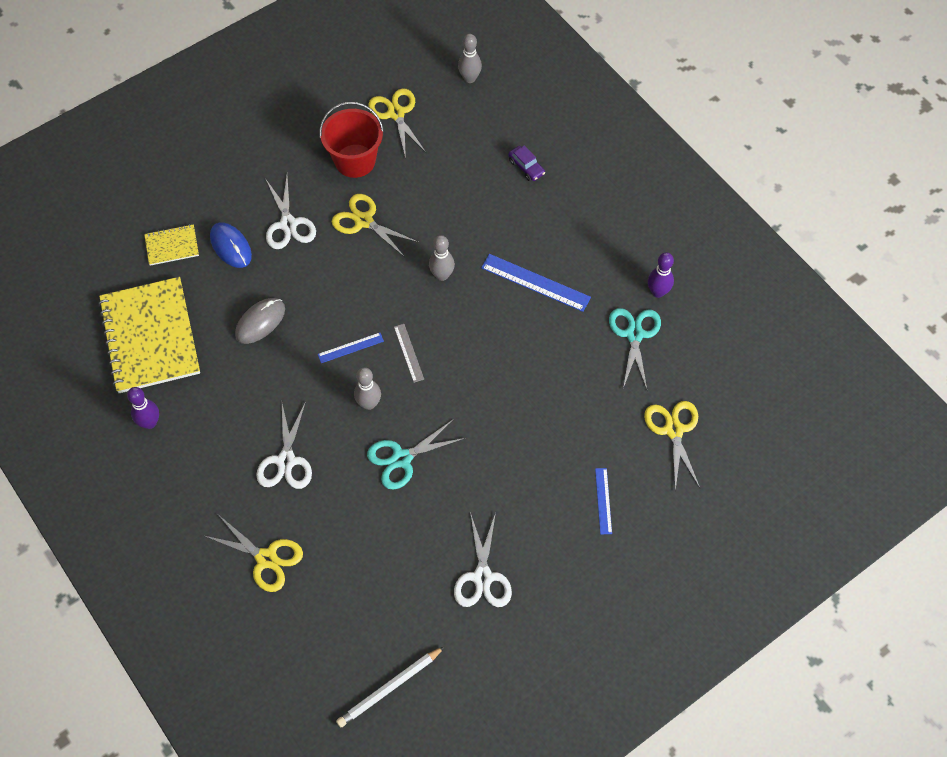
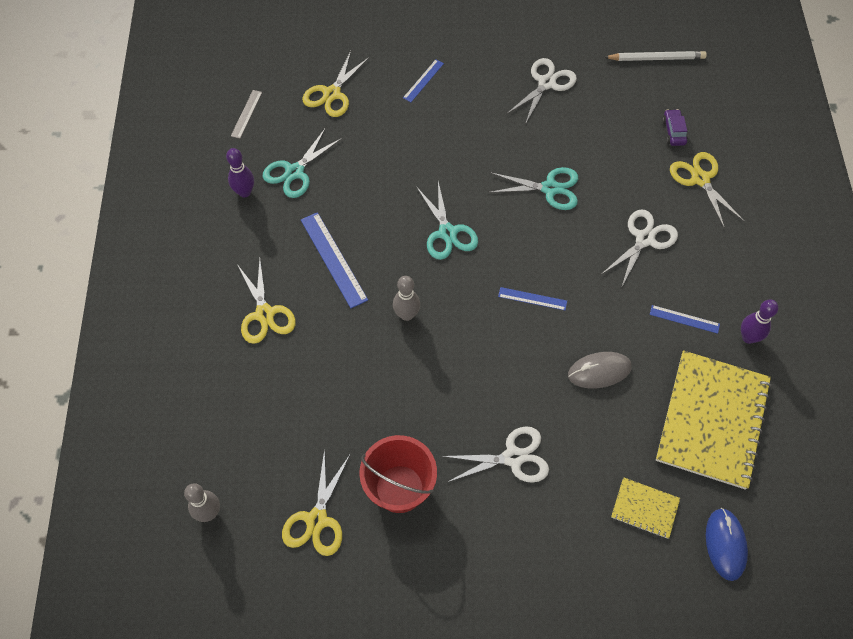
camera: 145 degrees left, 0 degrees up
blue mouse [210,222,252,268] -> blue mouse moved to [706,508,748,581]
white scissors [265,176,316,249] -> white scissors turned 60 degrees clockwise [441,426,549,483]
yellow scissors [332,194,419,257] -> yellow scissors moved to [237,259,296,344]
grey bowling pin [354,367,381,410] -> none
grey ruler [394,324,424,383] -> grey ruler moved to [231,90,262,139]
purple car [508,145,545,181] -> purple car moved to [662,109,688,146]
none -> turquoise scissors [417,181,478,260]
none -> blue ruler [650,305,720,334]

